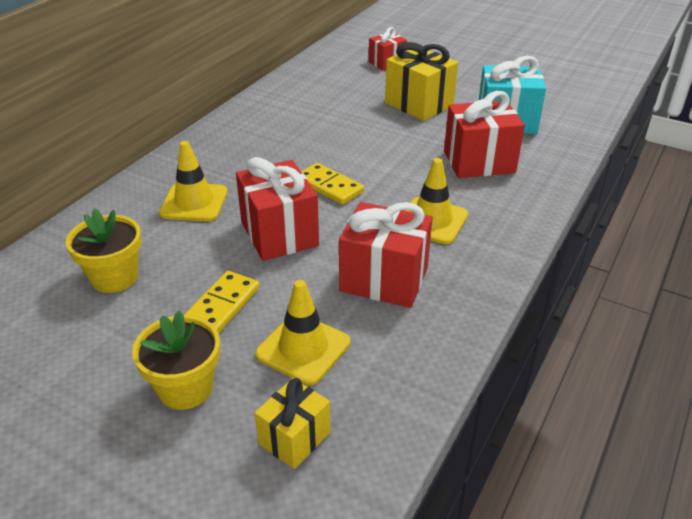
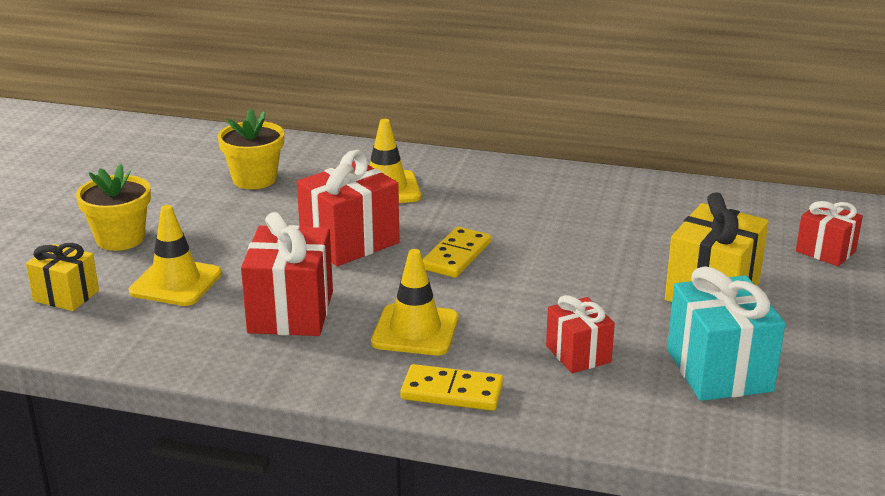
camera: 75 degrees right, 10 degrees down
yellow domino [184,271,259,333] -> yellow domino moved to [400,364,504,411]
red gift [444,91,525,178] -> red gift [546,295,615,373], size x0.60

